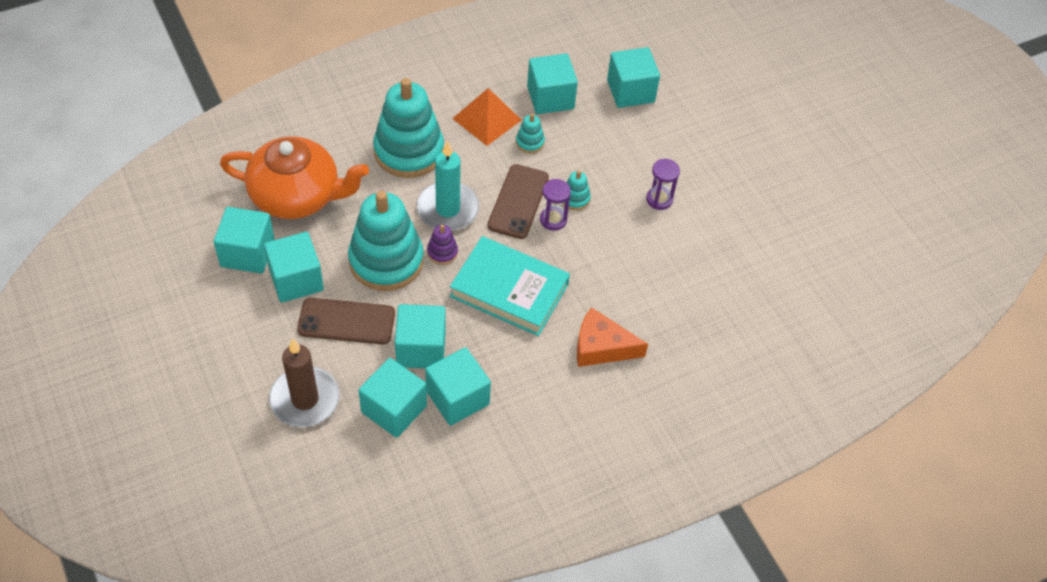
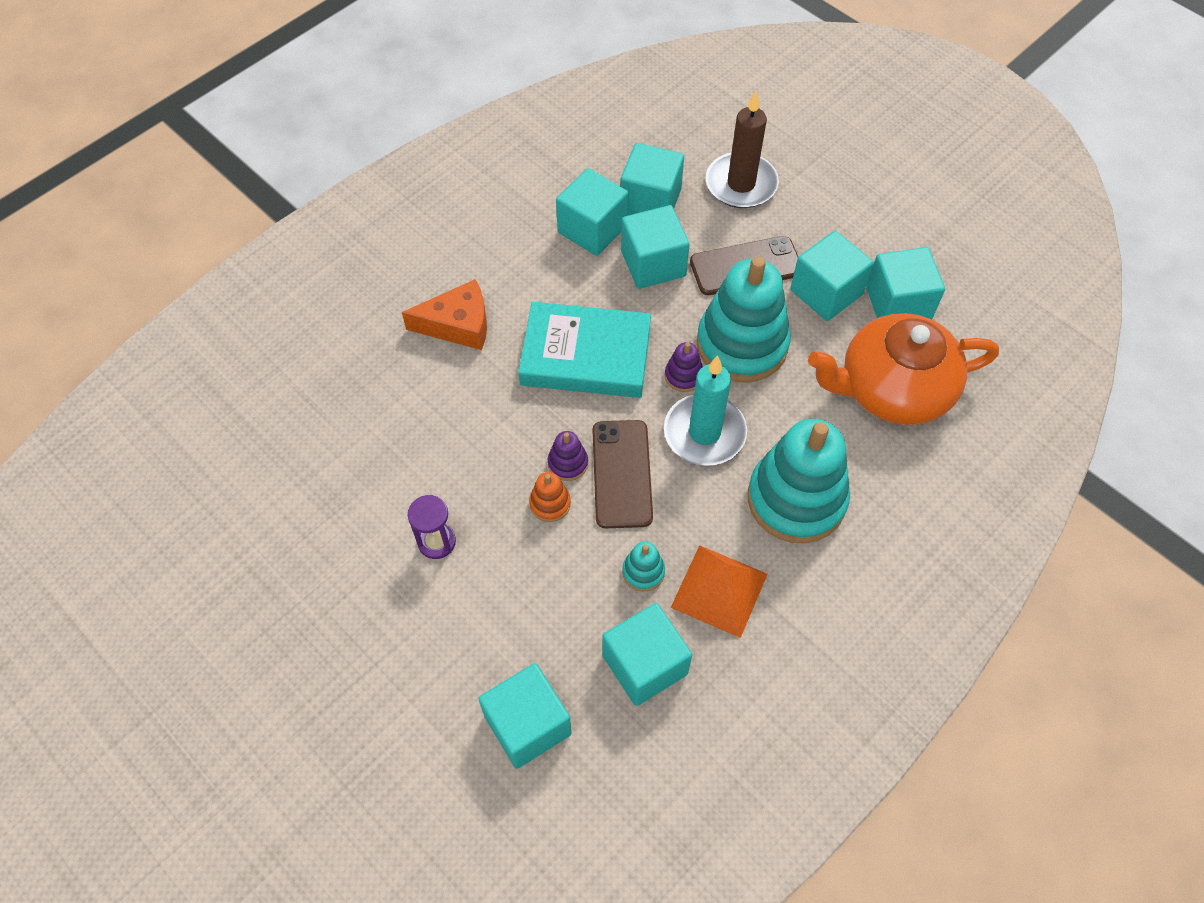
camera: 165 degrees right, 5 degrees up
purple hourglass [540,179,571,231] -> purple stacking toy [548,431,588,481]
turquoise stacking toy [563,170,591,210] -> orange stacking toy [529,472,571,522]

